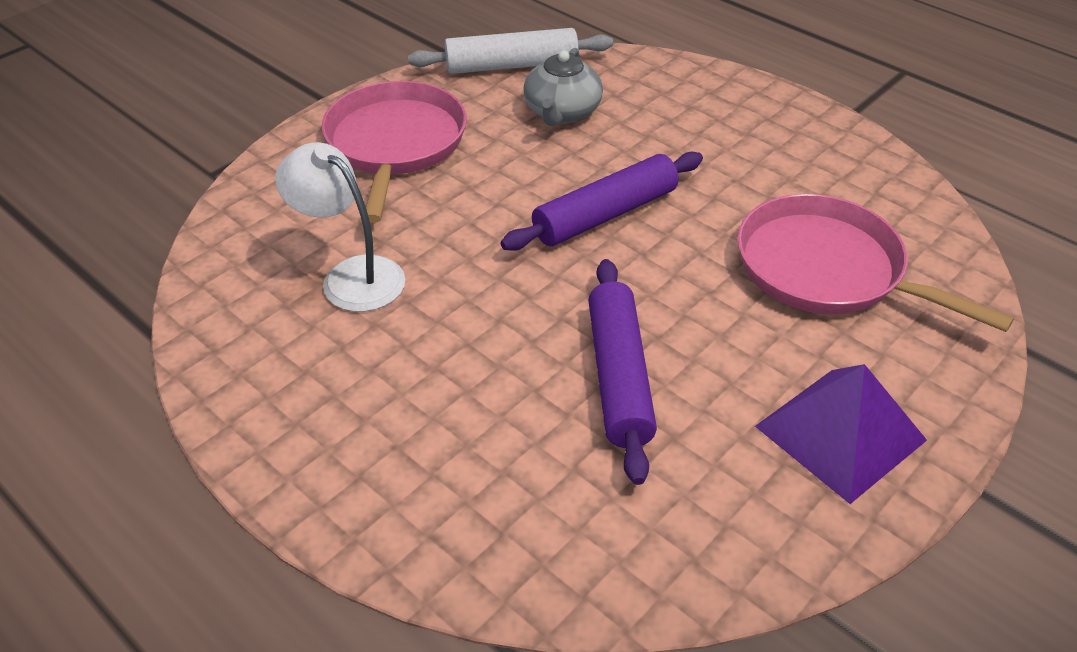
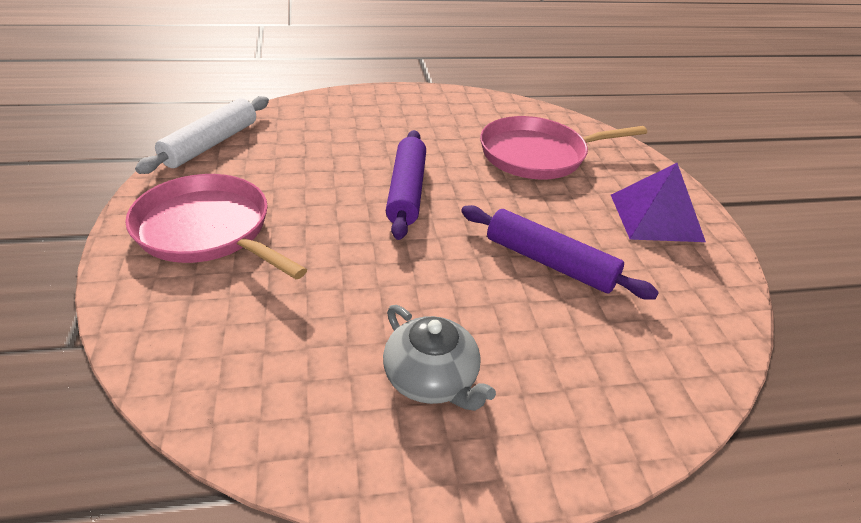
camera: 55 degrees left, 5 degrees down
white lamp [275,142,405,312] -> none
grey teapot [523,48,603,126] -> grey teapot moved to [383,305,496,411]

